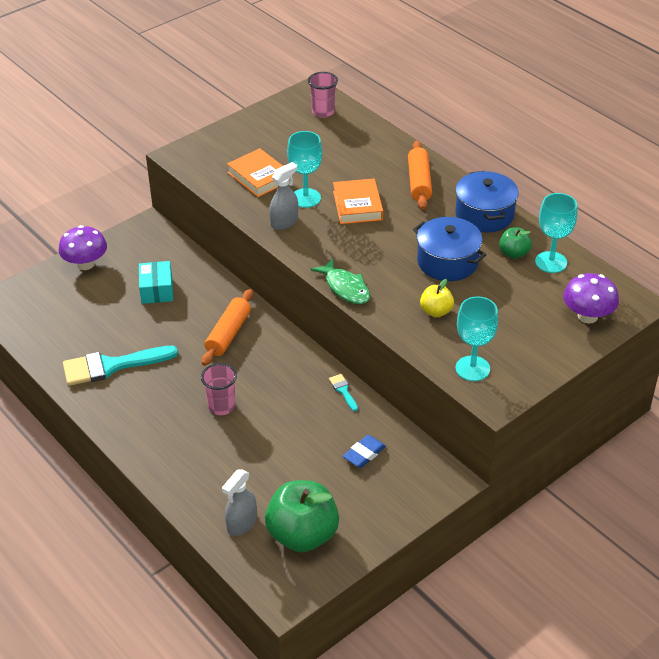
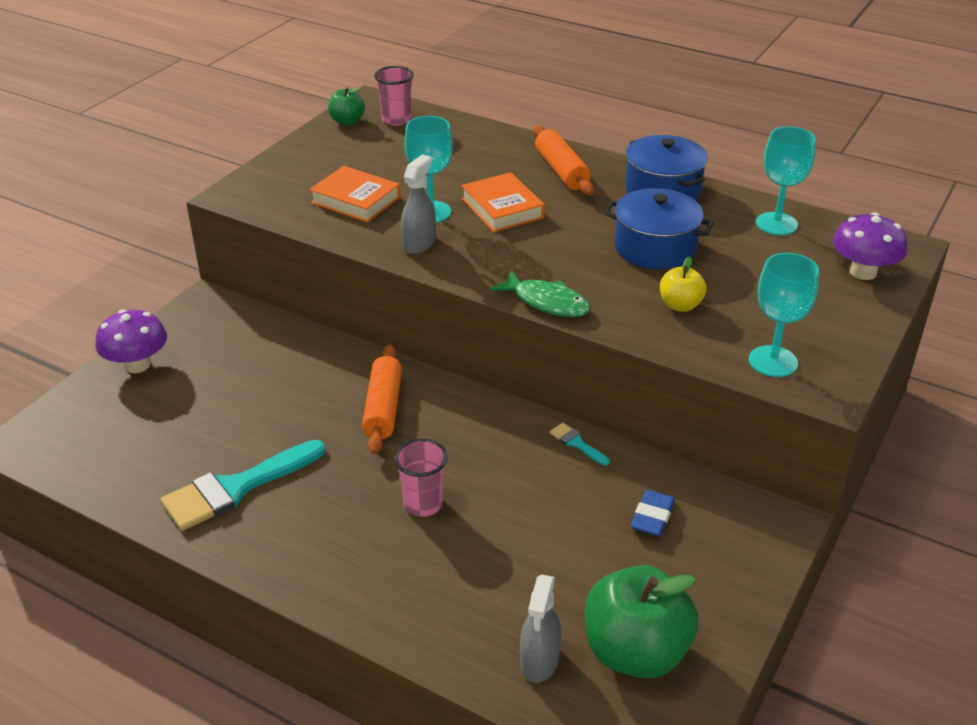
camera: 20 degrees left, 5 degrees down
turquoise box [139,261,173,304] -> none
green apple [499,228,532,259] -> green apple moved to [328,87,365,125]

